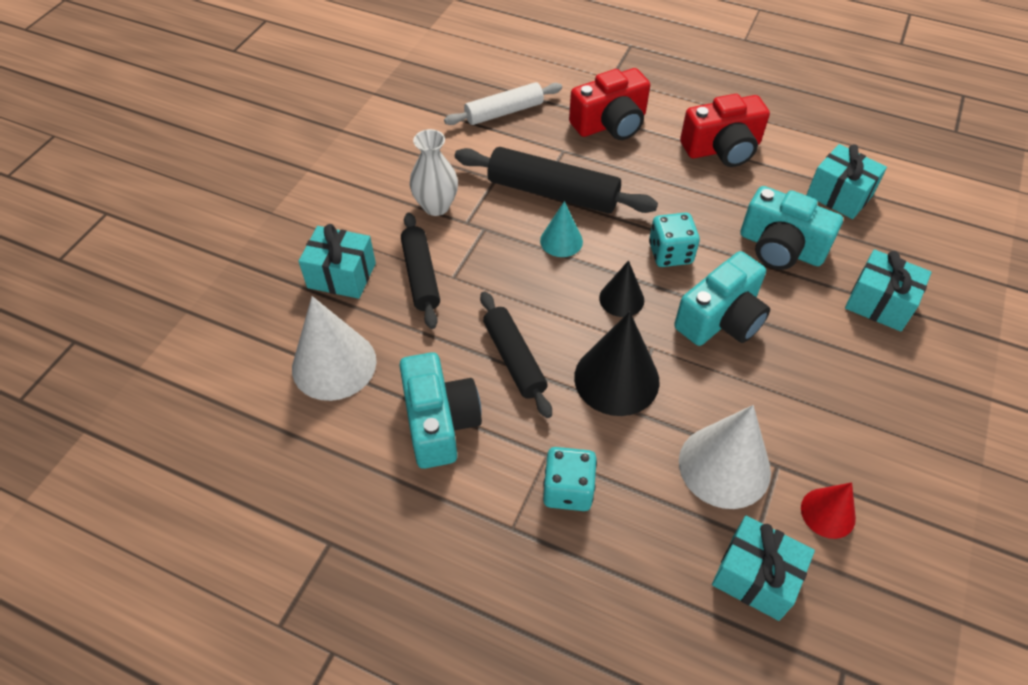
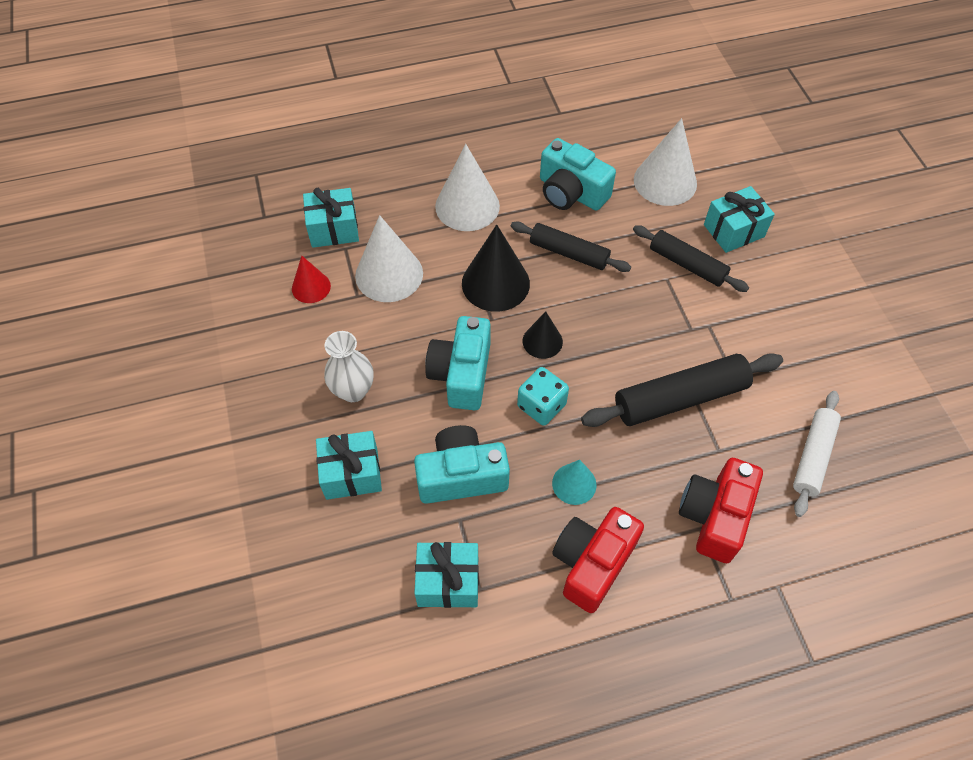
camera: 140 degrees right, 5 degrees up
white vase [410,129,458,216] -> white vase moved to [324,331,374,402]
turquoise cone [540,201,583,257] -> turquoise cone moved to [552,460,596,505]
turquoise dice [543,447,597,511] -> white cone [435,144,500,231]

